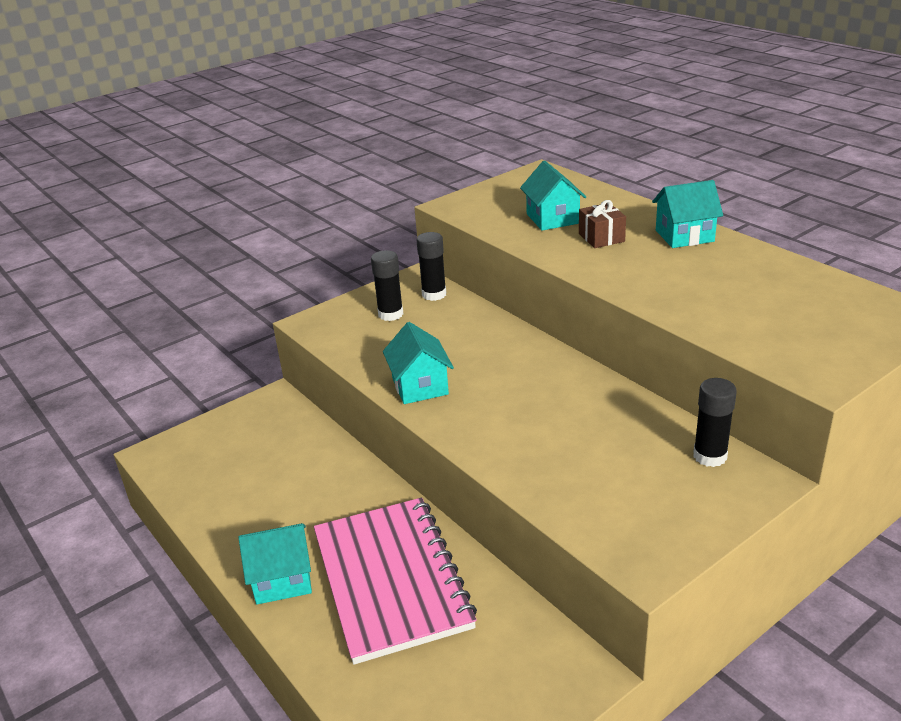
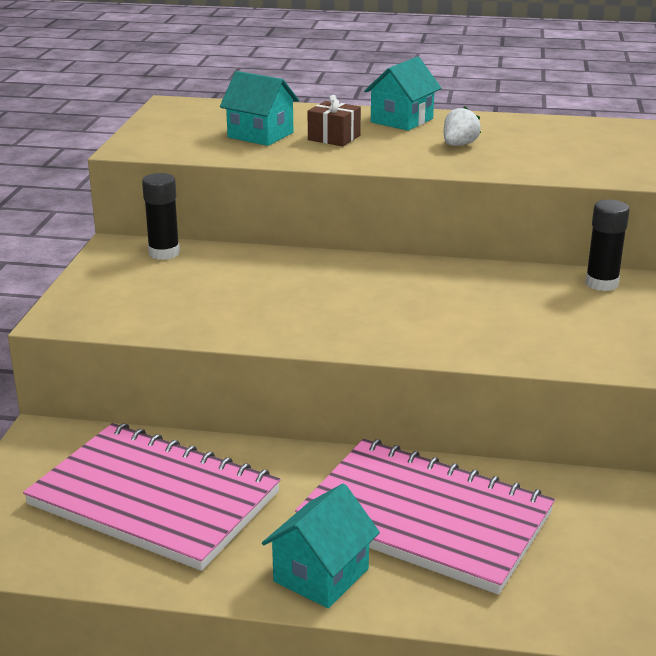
camera: 45 degrees left, 5 degrees down
black glue stick [371,250,403,321] -> none
turquoise house [383,322,454,404] -> none
none -> pink notebook [23,423,281,571]
none -> white strawberry [444,107,481,146]

